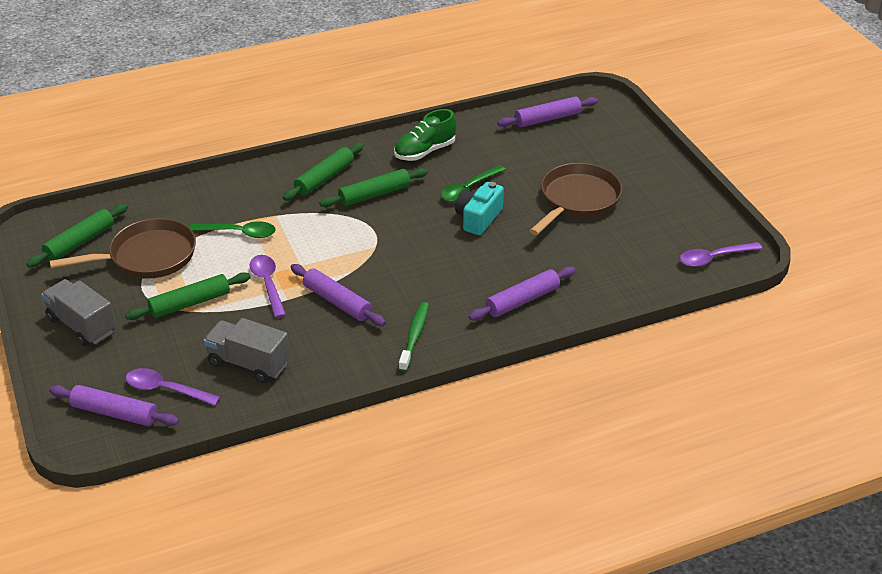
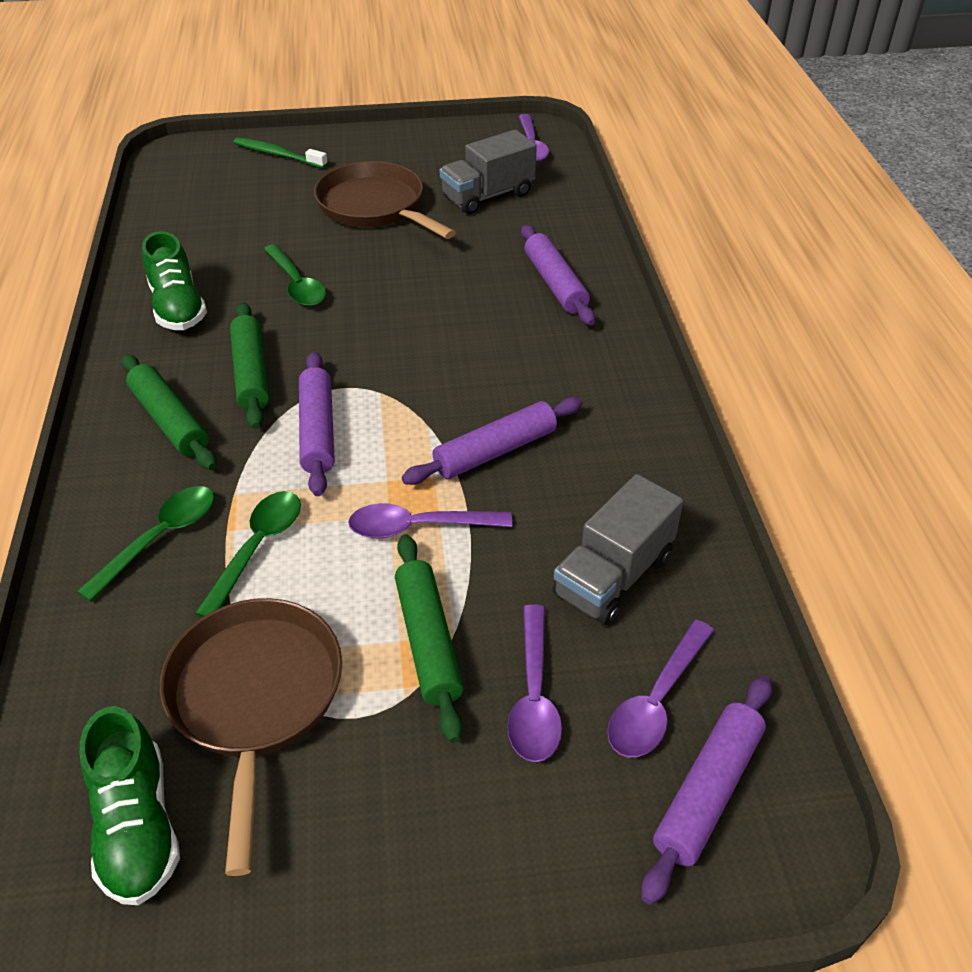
camera: 75 degrees left, 5 degrees up
green rolling pin [26,204,128,268] -> green shoe [79,706,180,905]
grey truck [41,279,116,346] -> grey truck moved to [440,130,537,214]
green toothbrush [399,302,429,372] -> green toothbrush moved to [233,138,328,168]
turquoise camera [455,182,504,235] -> none
purple rolling pin [498,96,598,127] -> purple rolling pin moved to [299,352,335,496]
none -> green spoon [77,486,215,602]
none -> purple spoon [507,604,562,762]

